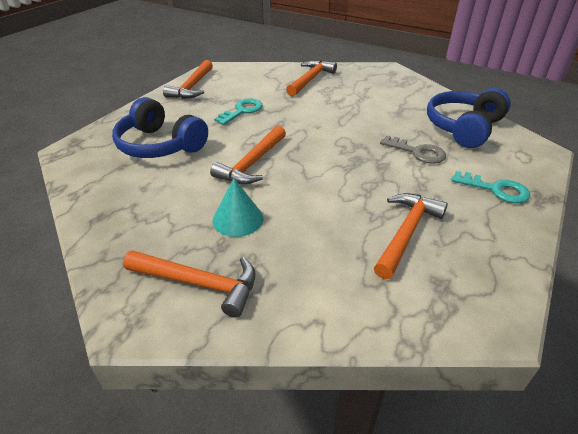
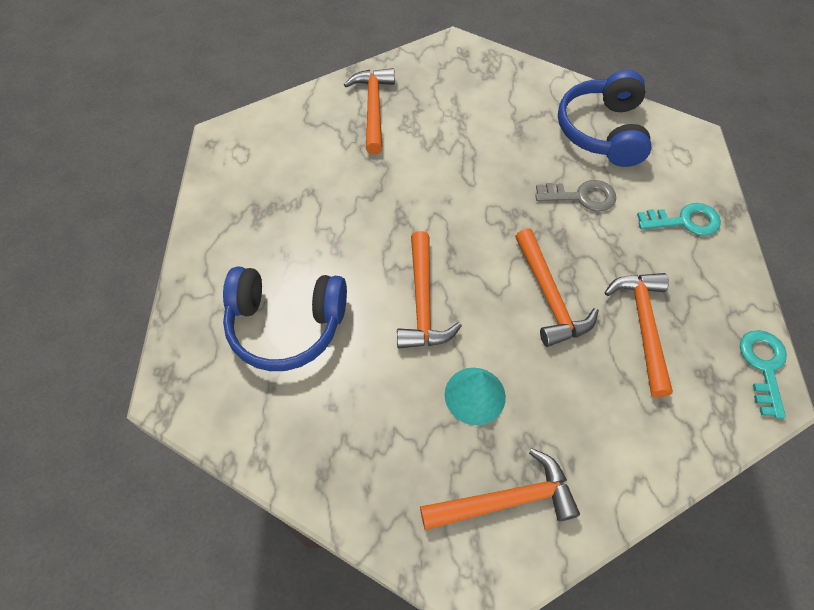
camera: 30 degrees left, 20 degrees up
orange hammer [163,60,213,99] -> orange hammer moved to [515,228,599,347]
turquoise key [214,99,263,125] -> turquoise key moved to [740,330,787,419]

